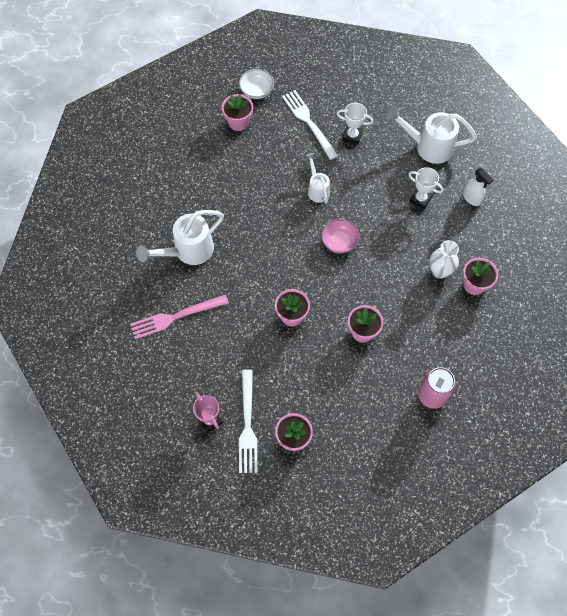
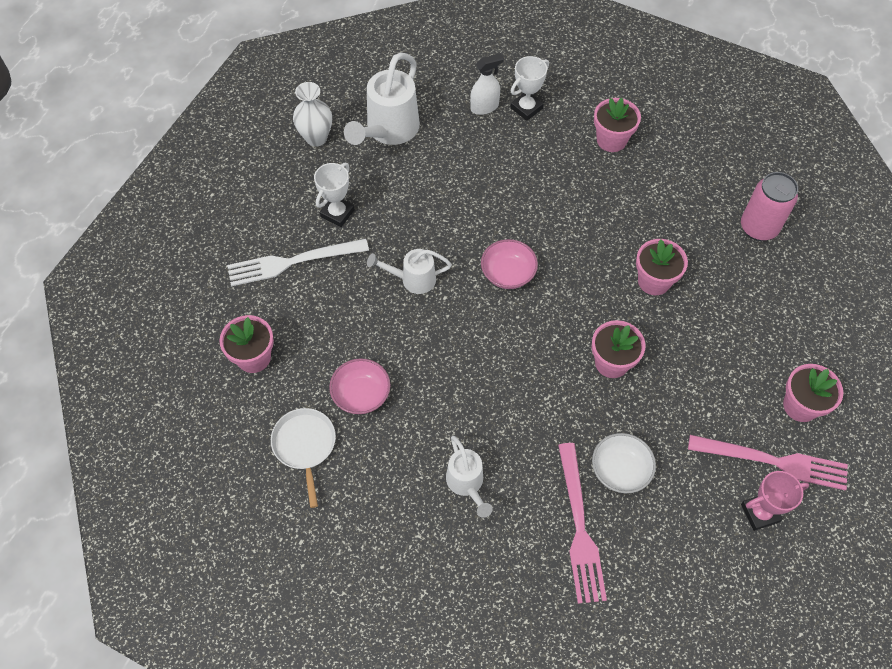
camera: 75 degrees left, 5 degrees down
white watering can [136,210,224,265] -> white watering can [446,436,493,518], size x0.58
white bowl [239,69,274,99] -> white bowl moved to [592,433,656,493]
white fork [239,369,258,473] -> pink fork [688,435,848,491]
white trophy [408,167,444,209] -> white trophy moved to [510,56,549,121]
white vase [429,240,459,279] -> white vase moved to [293,82,332,147]
none -> white pan [271,408,336,508]
none -> pink bowl [329,358,390,414]

